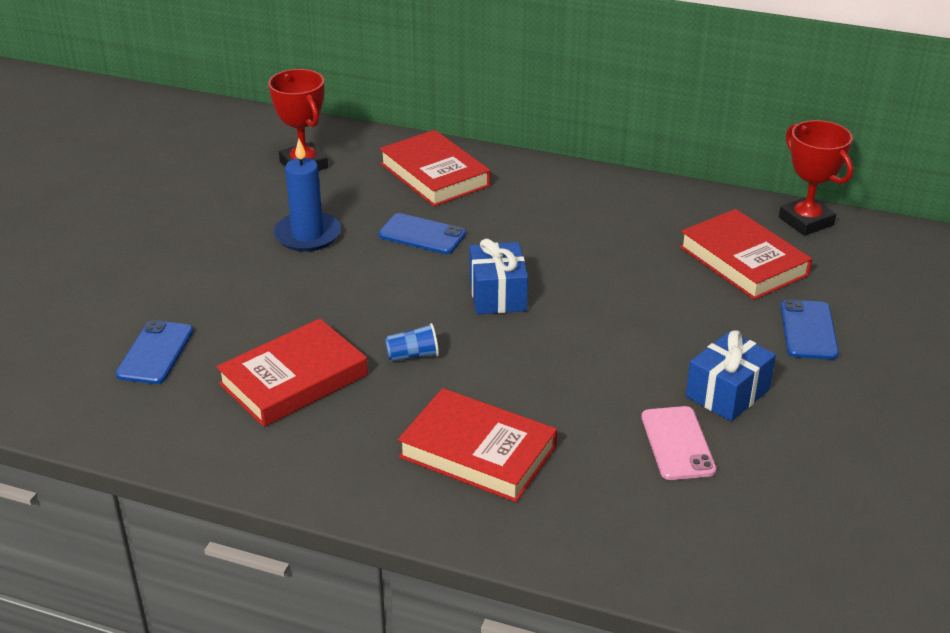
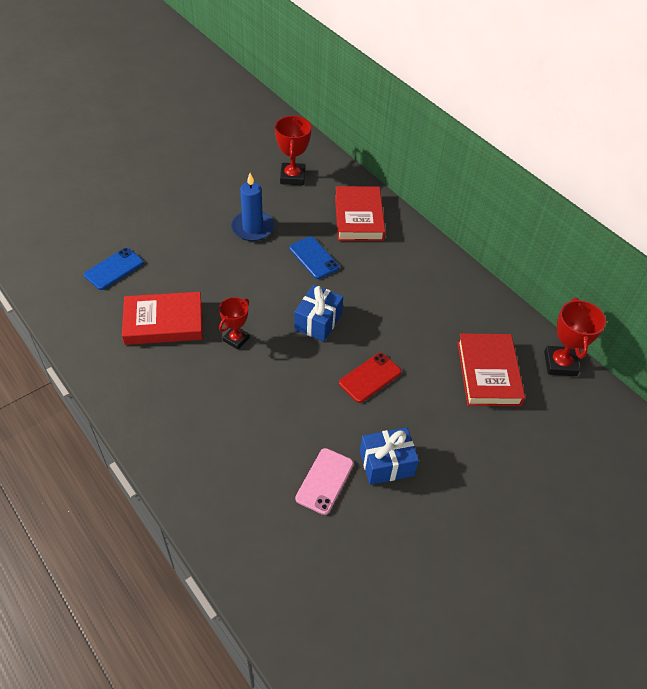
camera: 30 degrees right, 15 degrees up
blue cup [385,323,439,361] -> red trophy [219,297,250,350]
red book [398,388,557,502] -> none
blue phone [781,299,839,360] -> none
none -> red phone [339,353,401,403]

